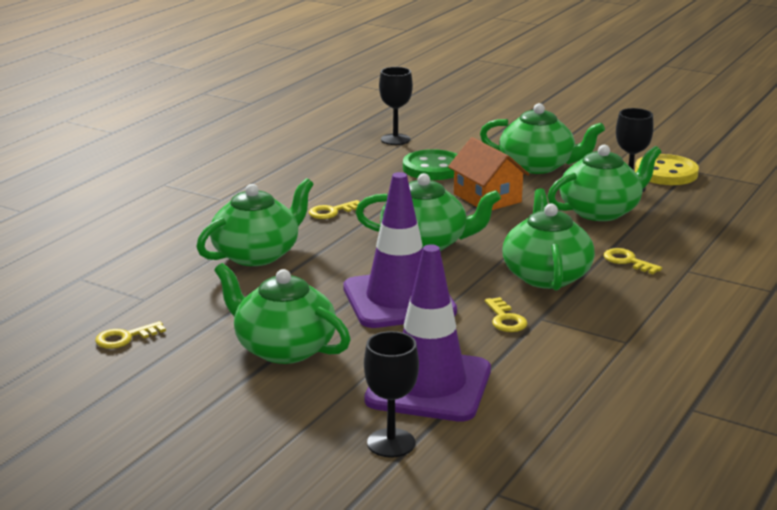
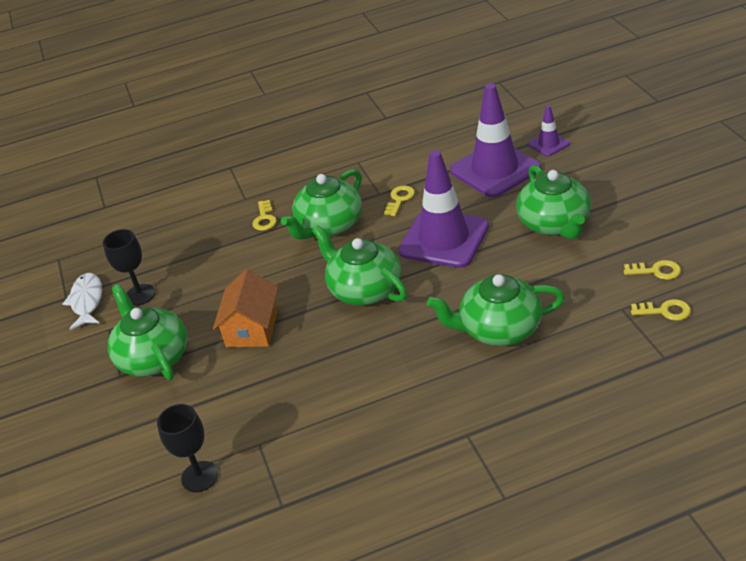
camera: 135 degrees left, 15 degrees up
yellow key [309,200,360,219] -> yellow key moved to [631,299,691,321]
black goblet [364,331,419,458] -> purple traffic cone [528,105,570,156]
green button [403,149,457,180] -> none
green teapot [547,145,661,221] -> none
yellow button [635,154,699,185] -> white fish [62,273,102,330]

